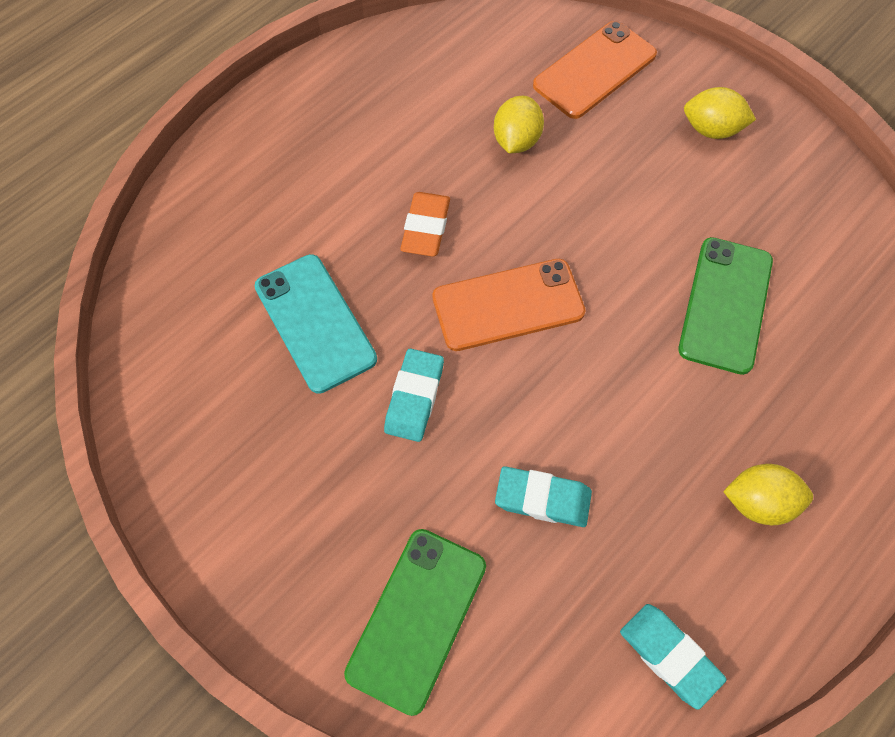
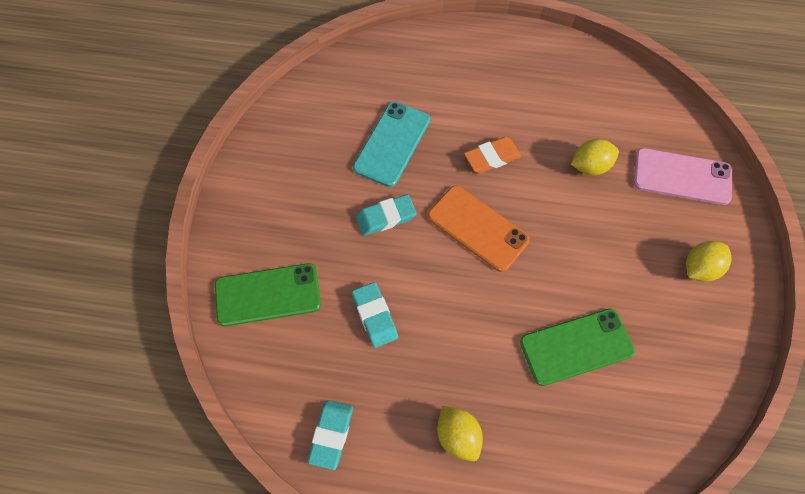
camera: 55 degrees right, 0 degrees up
orange phone [533,21,657,119] -> pink phone [634,148,732,205]
yellow lemon [684,87,756,139] -> yellow lemon turned 75 degrees clockwise [686,241,731,282]

